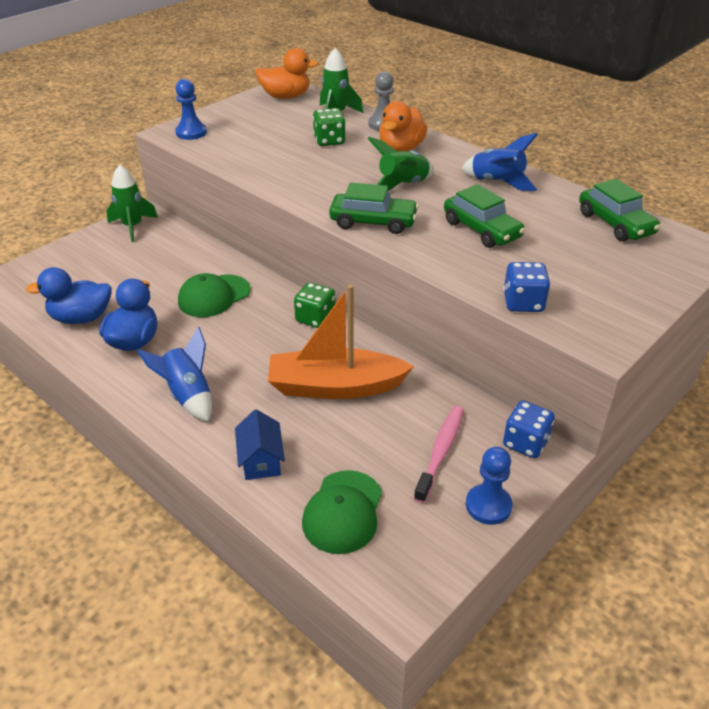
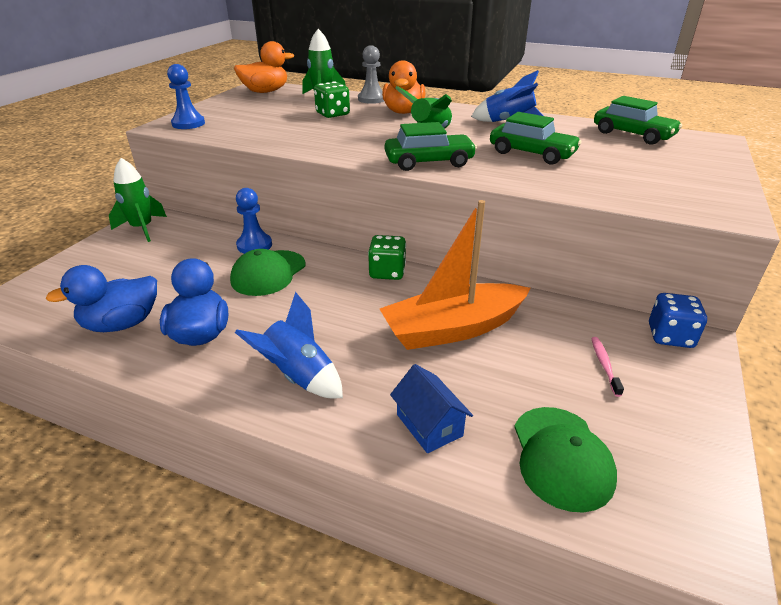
camera: 20 degrees left, 5 degrees down
pink toothbrush [414,406,464,503] -> pink toothbrush [591,337,624,397], size x0.58
blue pawn [466,447,513,525] -> blue pawn moved to [236,188,272,254]
blue dice [503,262,550,312] -> none

